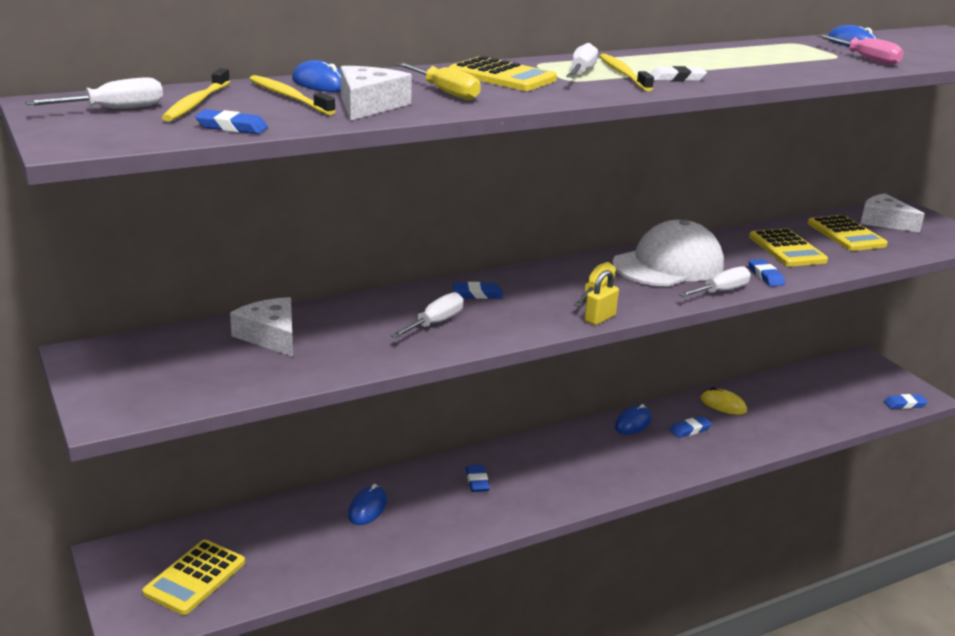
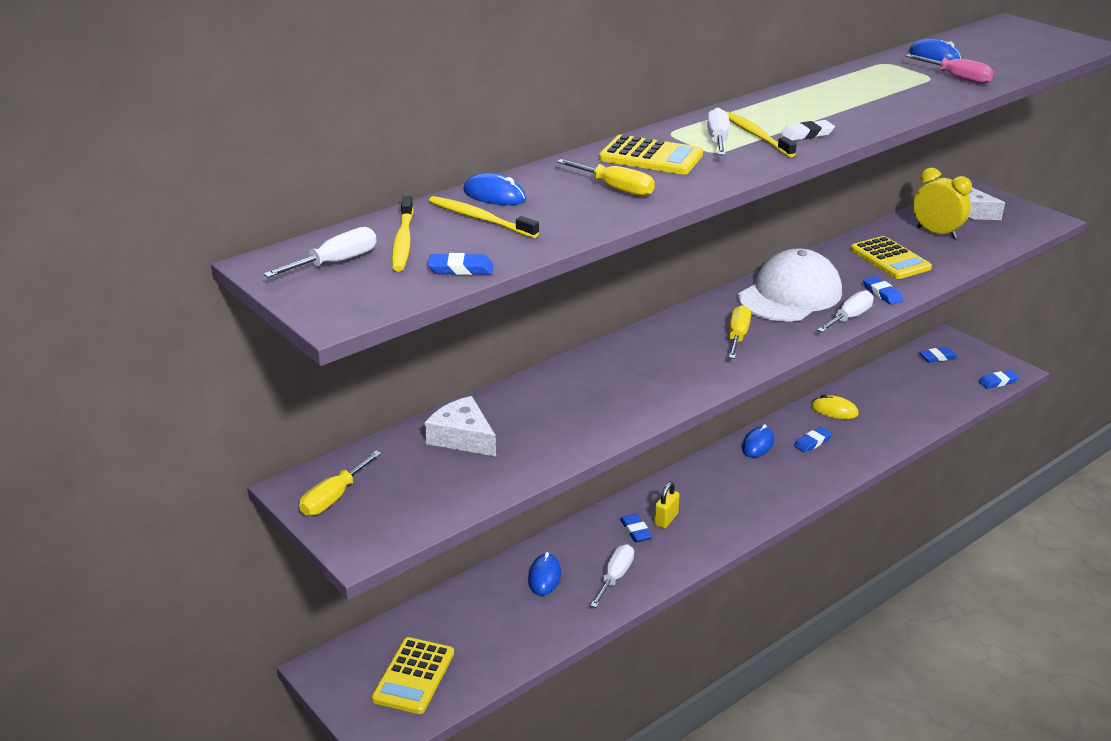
camera: 10 degrees left, 5 degrees up
white cheese [341,66,412,120] -> none
white screwdriver [391,292,463,338] -> white screwdriver moved to [590,544,634,608]
blue eraser [453,282,503,299] -> blue eraser moved to [919,347,957,363]
yellow padlock [584,270,619,325] -> yellow padlock moved to [654,482,680,529]
yellow calculator [807,215,888,251] -> yellow clock [913,168,972,239]
none -> yellow screwdriver [299,451,382,516]

